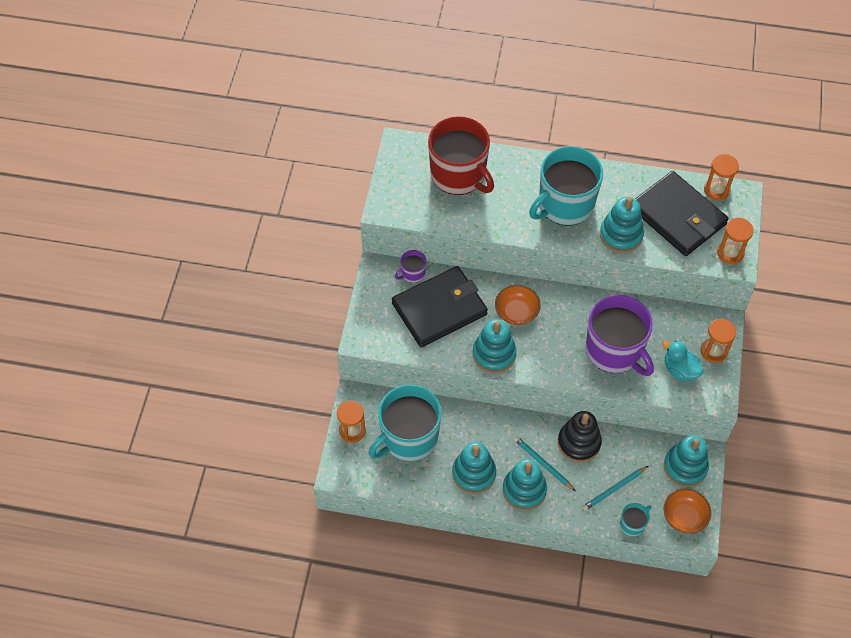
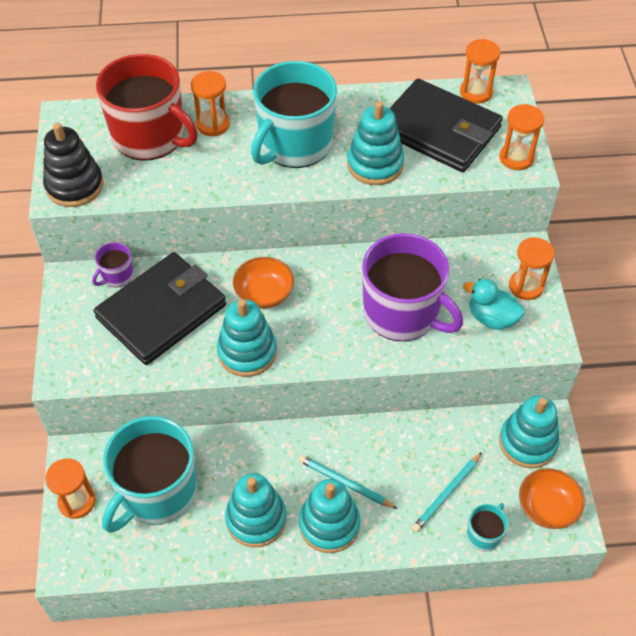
camera: 15 degrees left, 5 degrees down
black stacking toy [558,411,602,462] -> black stacking toy moved to [43,123,104,207]
none -> orange hourglass [191,71,230,136]

